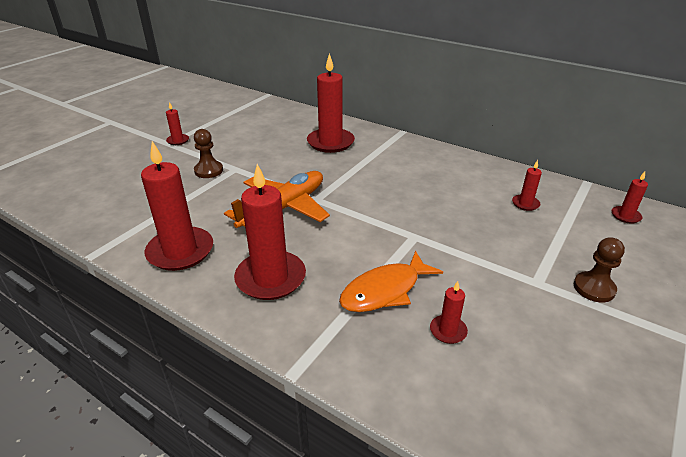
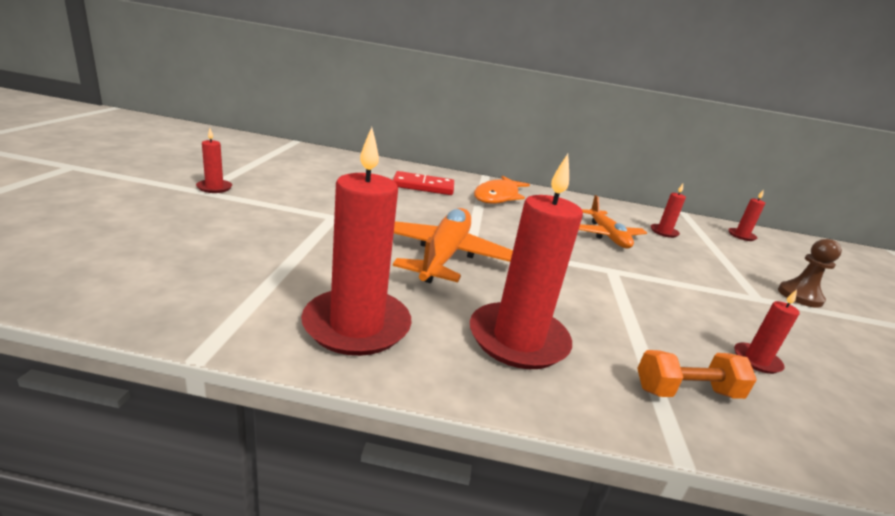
camera: 30 degrees left, 10 degrees down
brown pawn [194,129,223,178] -> none
red candle [307,53,355,153] -> red domino [393,171,454,195]
orange fish [339,251,443,312] -> orange fish moved to [474,176,530,204]
none -> orange plane [579,195,647,249]
none -> orange dumbbell [637,350,757,399]

